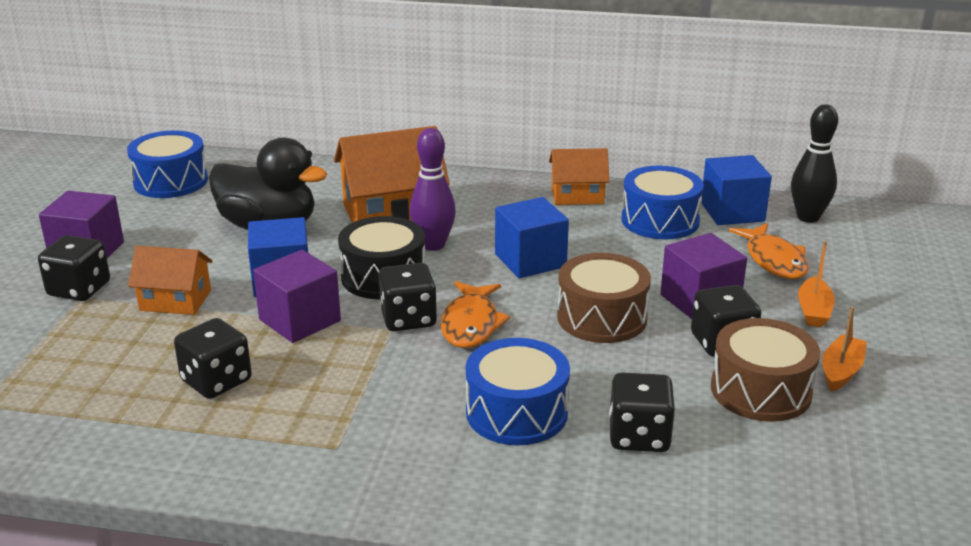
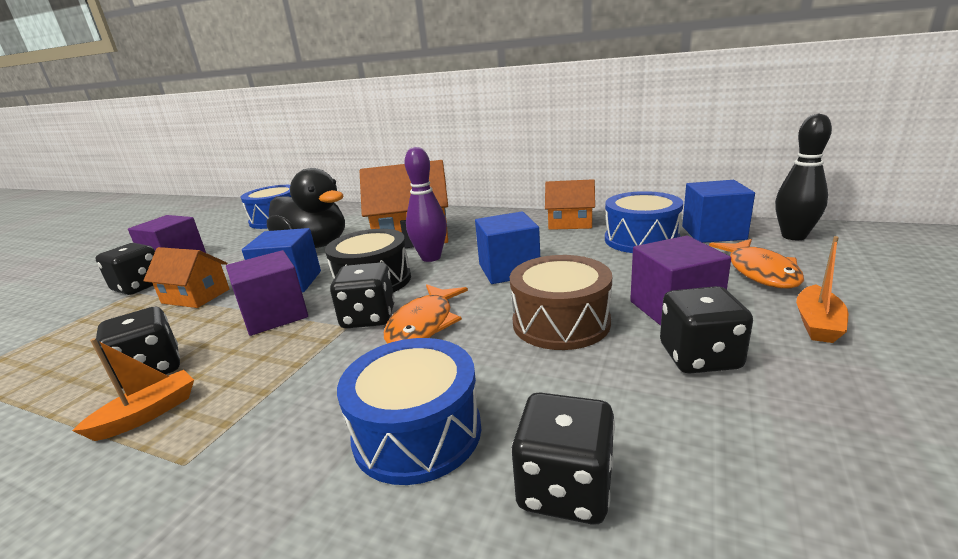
camera: 15 degrees right, 5 degrees down
brown drum [711,318,820,422] -> none
orange boat [822,307,867,392] -> orange boat moved to [72,338,194,441]

